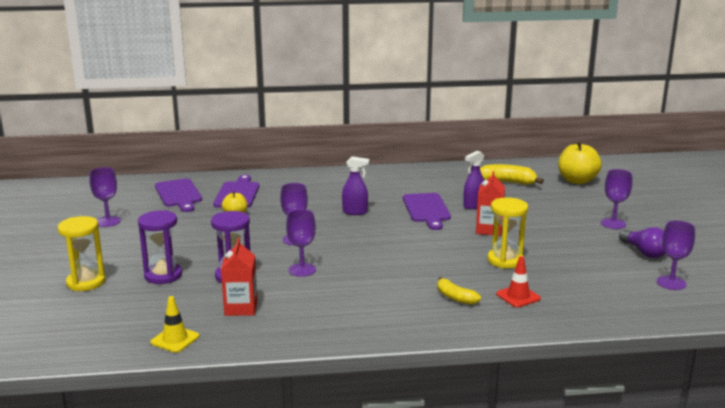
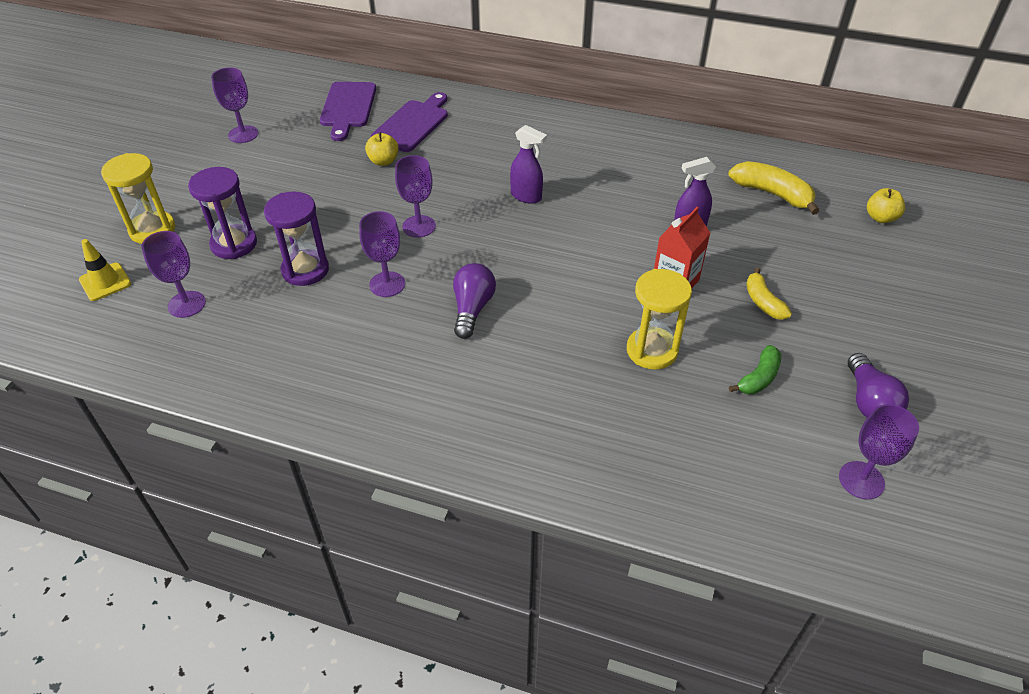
camera: 25 degrees right, 25 degrees up
yellow traffic cone [150,296,199,353] -> yellow traffic cone moved to [79,239,131,301]
red carton [221,238,258,316] -> none
purple cutting board [403,193,451,230] -> none
yellow banana [437,277,481,305] -> yellow banana moved to [746,268,792,320]
red traffic cone [496,256,541,308] -> none
yellow apple [558,141,602,184] -> yellow apple [867,188,905,223], size x0.55
purple goblet [601,169,632,229] -> purple goblet moved to [142,231,206,318]
none -> purple light bulb [453,263,496,339]
none -> green banana [729,345,781,394]

